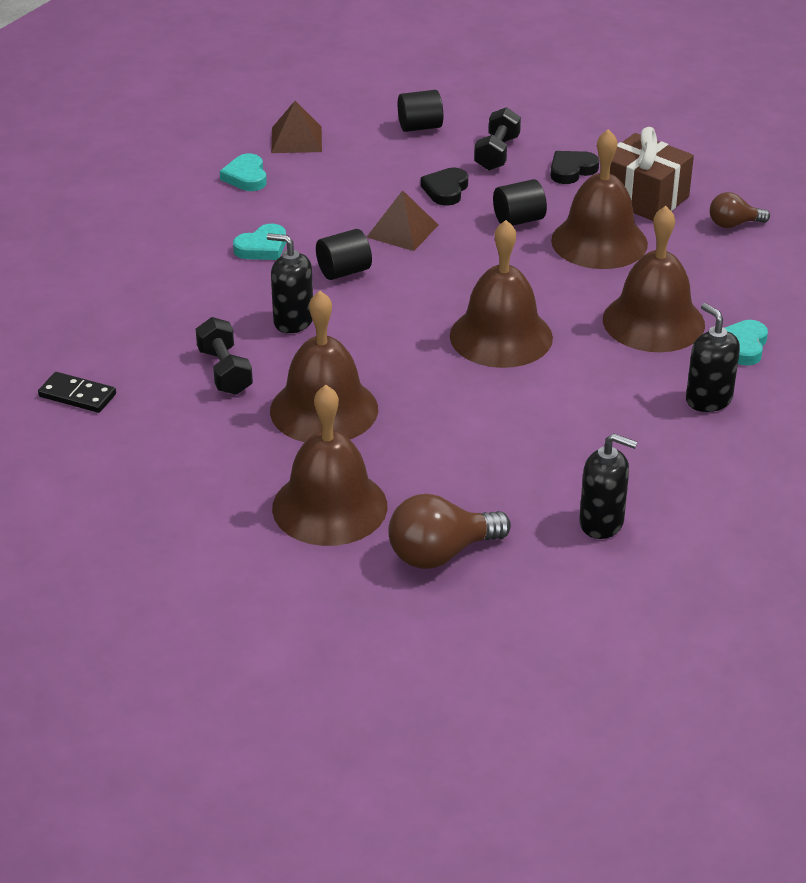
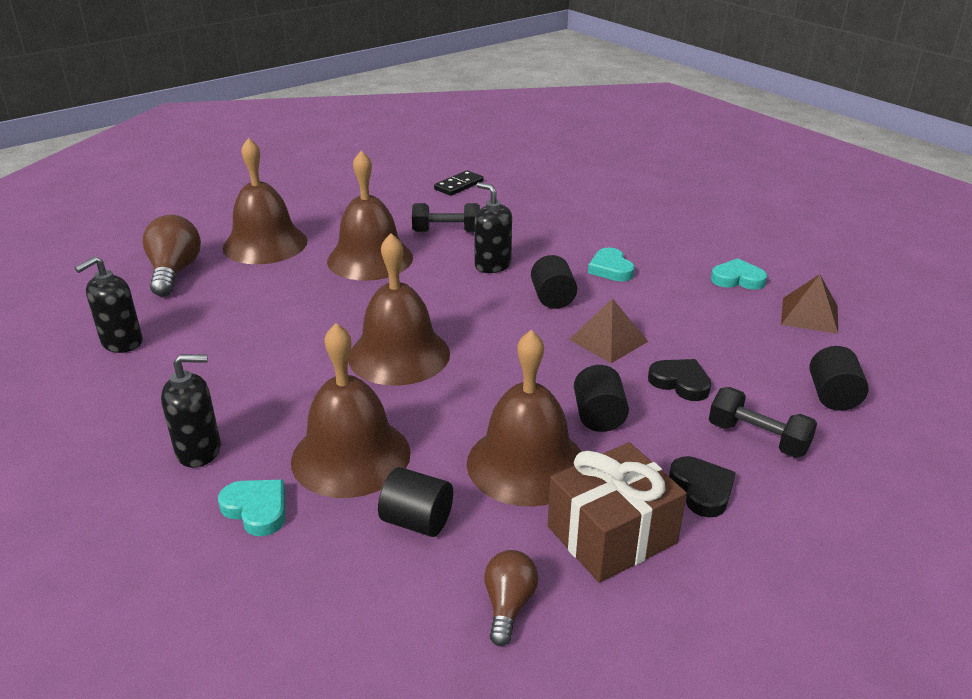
camera: 110 degrees right, 5 degrees down
black soap dispenser [267,233,313,333] -> black soap dispenser turned 90 degrees counterclockwise [474,182,512,273]
none -> black cylinder [378,467,453,537]

